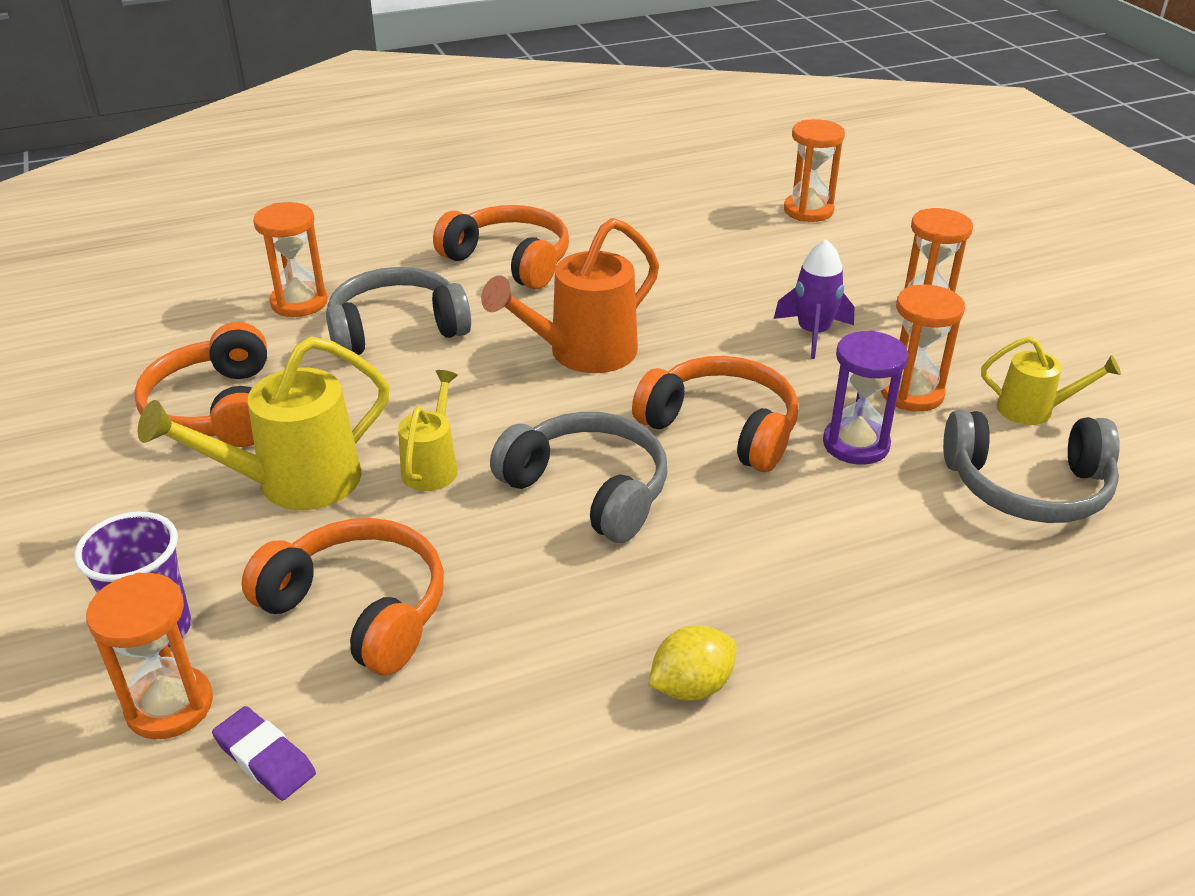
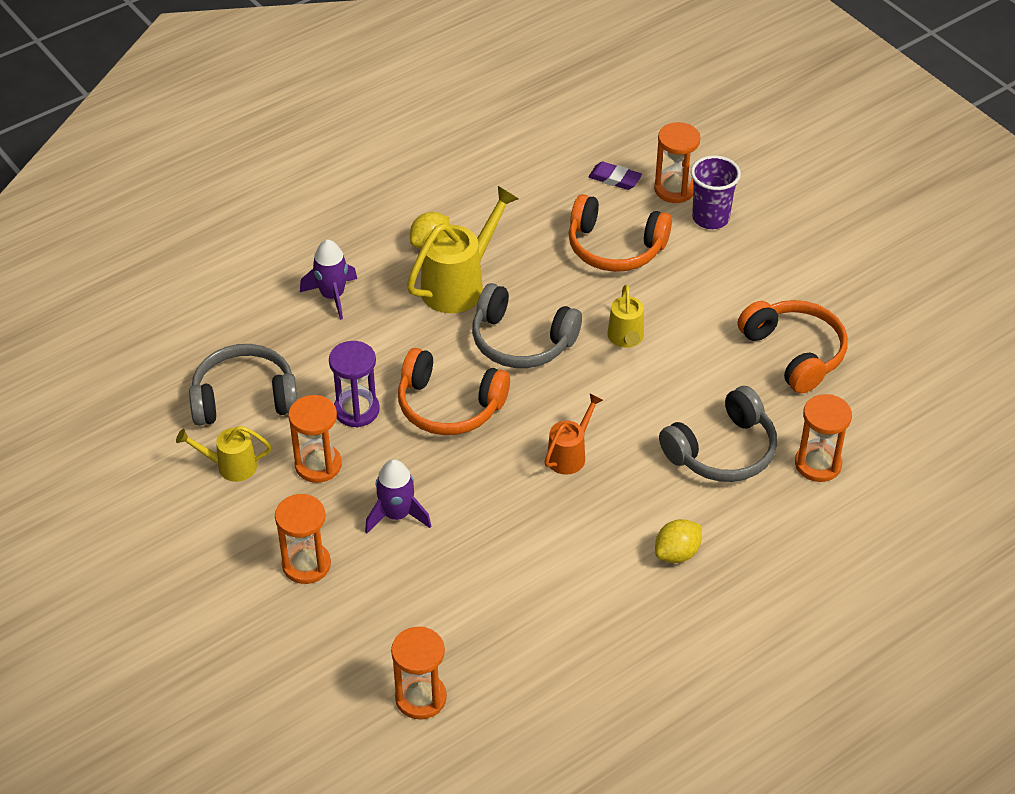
camera: 165 degrees right, 10 degrees up
yellow watering can [138,336,390,510] -> yellow watering can moved to [407,186,519,313]
orange headphones [433,205,569,289] -> yellow lemon [655,519,702,563]
orange watering can [481,218,659,373] -> orange watering can [545,394,603,475], size x0.57
none -> purple rocket [300,240,357,320]

